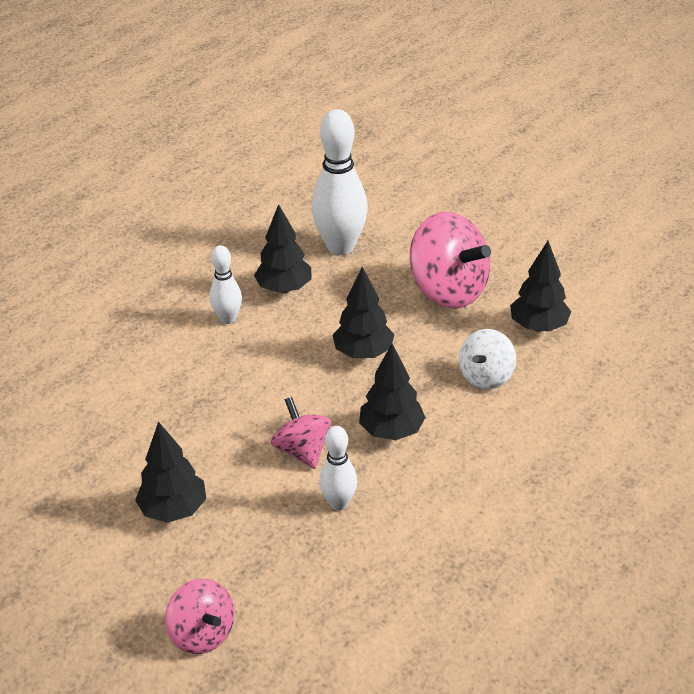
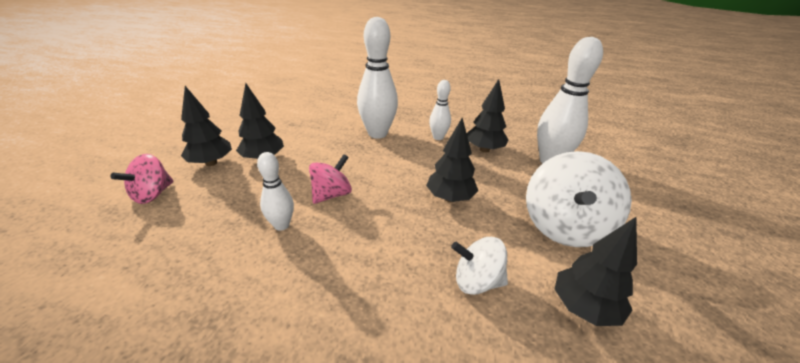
camera: 65 degrees right, 5 degrees down
black tree [359,344,426,440] -> black tree moved to [181,86,232,166]
pink spinning top [410,212,491,309] -> white spinning top [526,151,632,247]
none -> white bowling pin [357,17,398,139]

